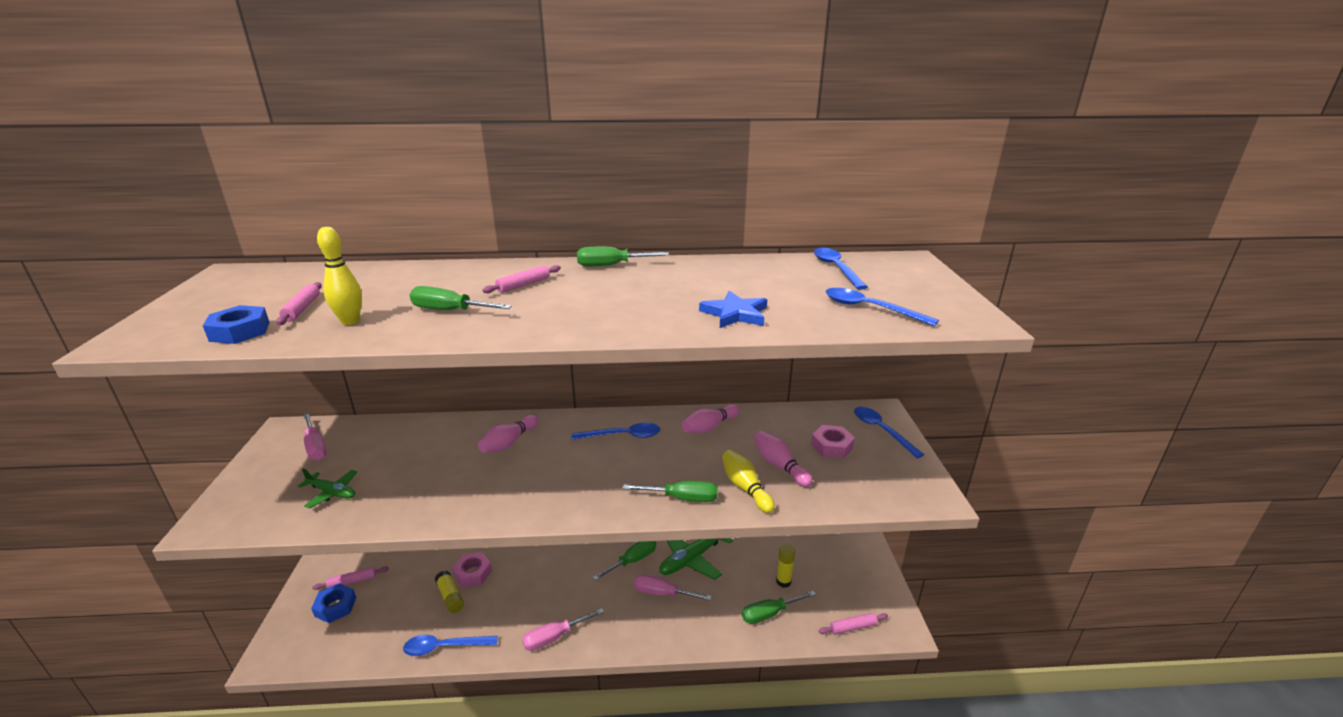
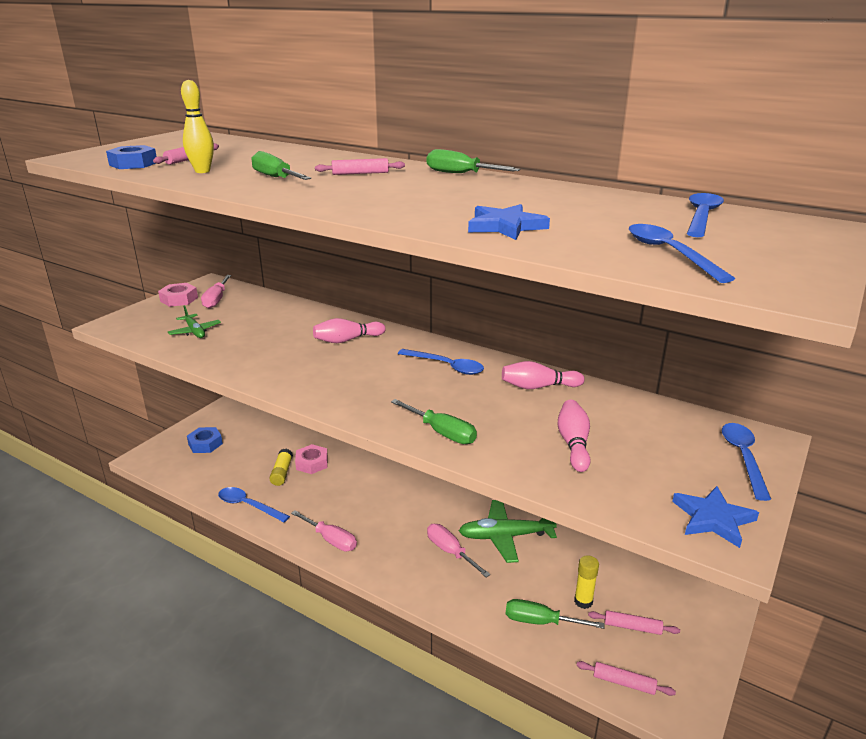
camera: 35 degrees right, 0 degrees up
pink rolling pin [312,566,389,590] -> pink rolling pin moved to [588,610,680,635]
pink screwdriver [522,608,604,651] -> pink screwdriver turned 150 degrees counterclockwise [291,511,357,551]
green screwdriver [593,541,656,581] -> none
yellow bowling pin [722,450,775,513] -> none
pink nut [811,425,855,458] -> pink nut moved to [158,283,198,307]
none -> blue star [672,486,759,548]

